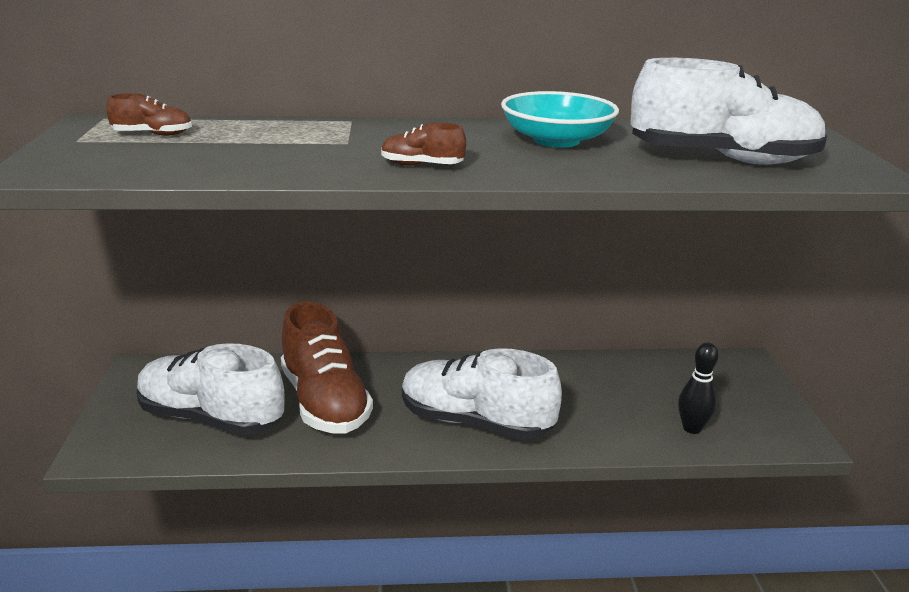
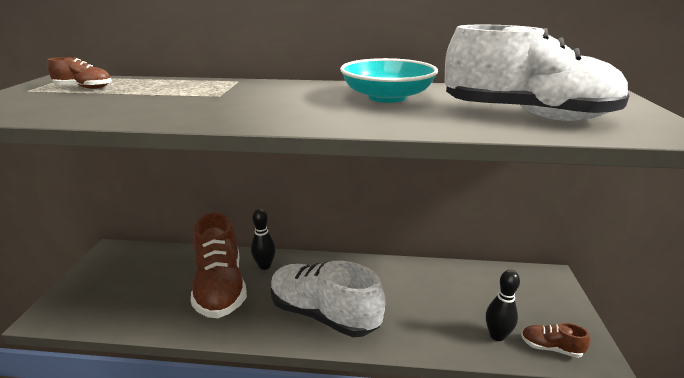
camera: 10 degrees right, 0 degrees up
white shoe [137,343,284,435] -> none
brown shoe [381,122,466,165] -> brown shoe moved to [521,323,590,358]
none -> black bowling pin [251,209,276,270]

